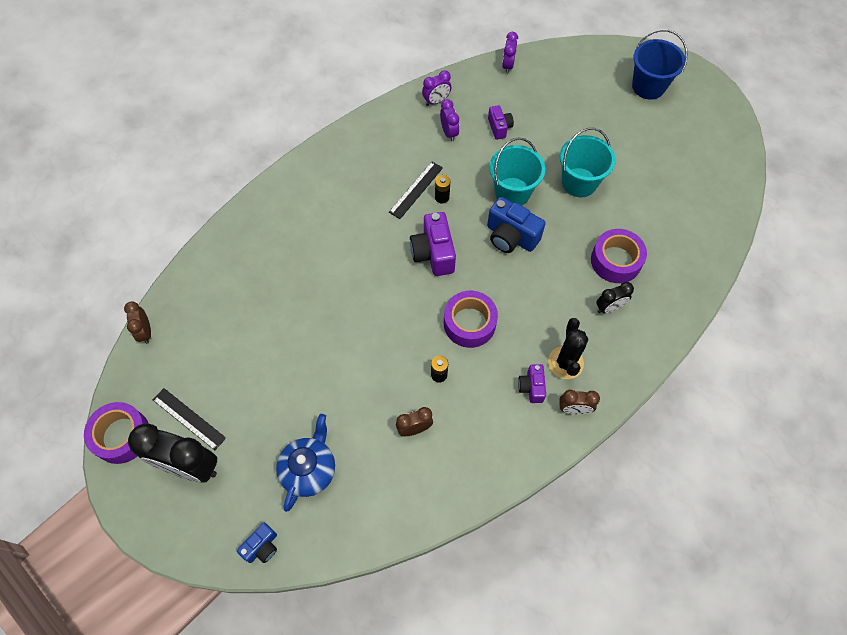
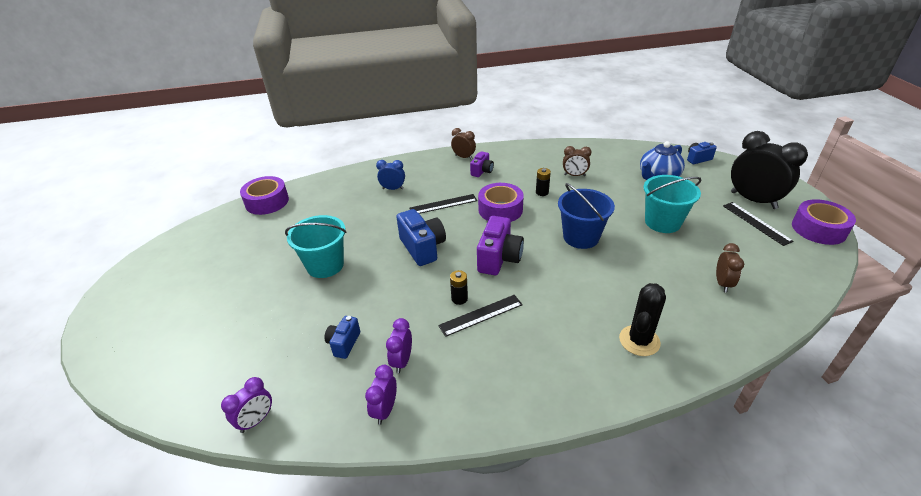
camera: 150 degrees left, 25 degrees down
brown clock [124,302,151,344] -> brown clock moved to [716,243,744,293]
purple clock [422,70,451,106] -> purple clock turned 75 degrees counterclockwise [365,365,397,425]
purple camera [488,105,514,140] -> blue camera [324,316,360,359]
turquoise bucket [489,137,545,206] -> turquoise bucket moved to [644,175,701,233]
black cactus [548,318,588,379] -> black cactus moved to [619,283,666,356]
purple tape [591,229,647,283] -> purple tape moved to [240,176,289,215]
black clock [596,282,634,313] -> blue clock [376,160,405,190]
blue bucket [632,29,688,100] -> blue bucket moved to [558,183,615,249]
none -> black ruler [409,194,477,214]

